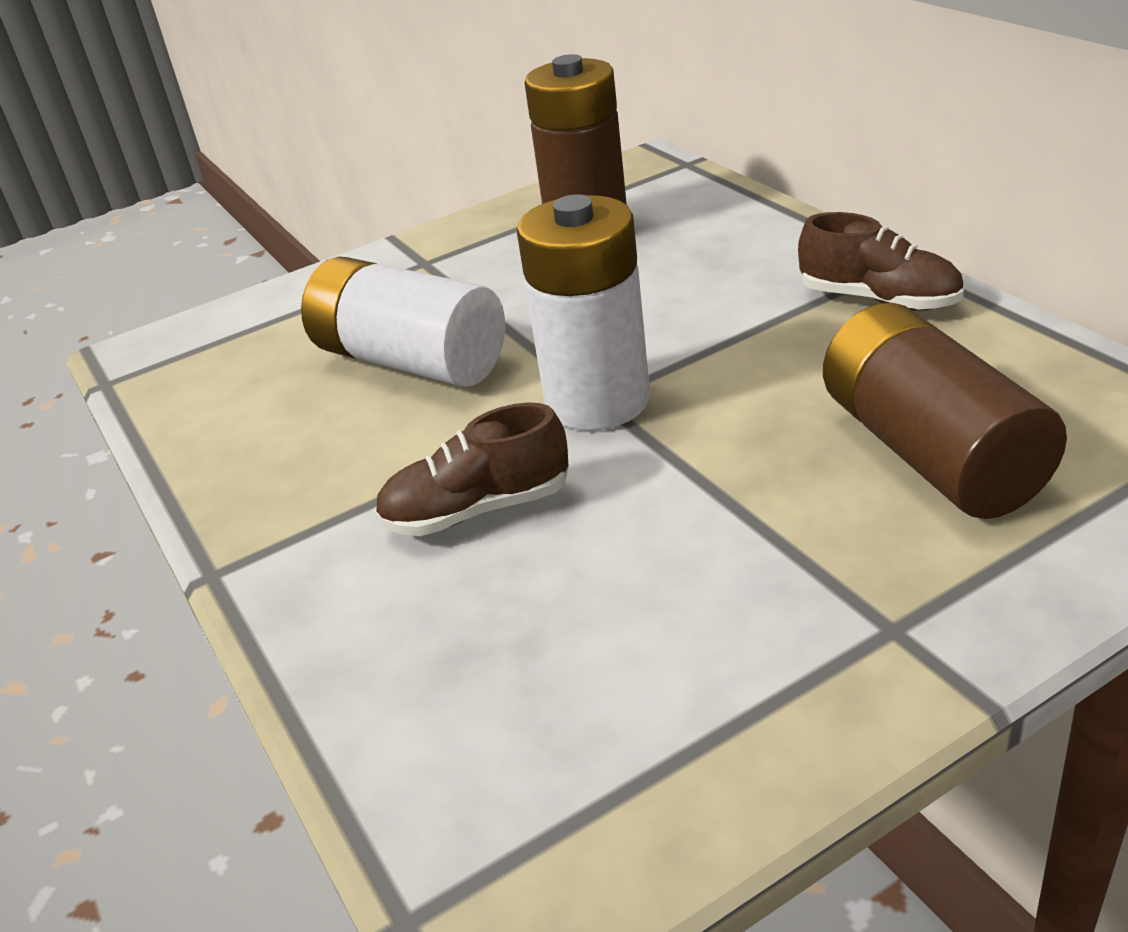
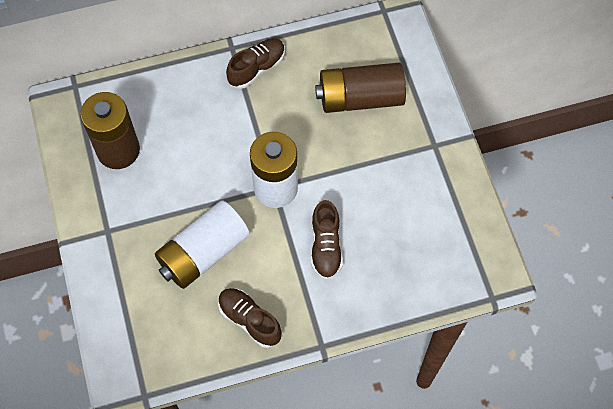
camera: 80 degrees left, 30 degrees up
none -> brown shoe [218,288,282,348]

